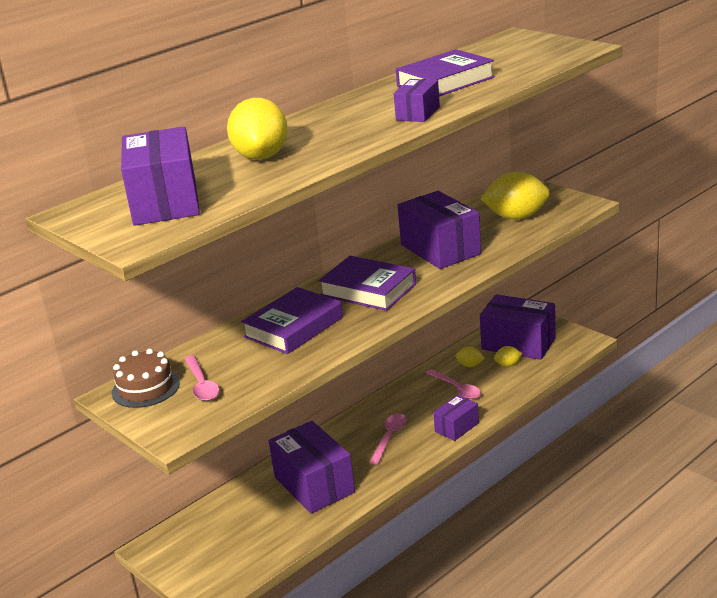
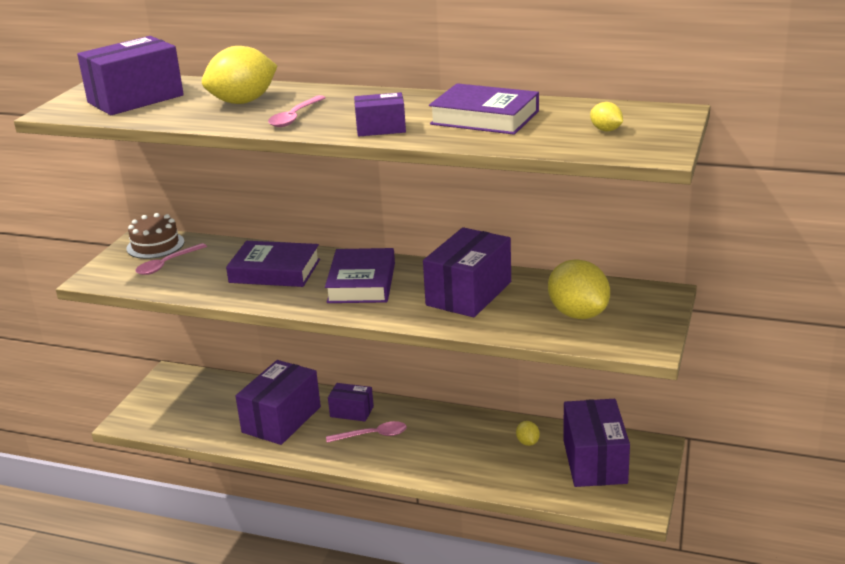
camera: 60 degrees right, 0 degrees up
pink spoon [426,369,481,399] -> pink spoon moved to [268,95,326,127]
purple box [433,395,479,441] -> purple box moved to [328,383,374,421]
yellow lemon [494,346,523,367] -> yellow lemon moved to [590,102,623,131]

